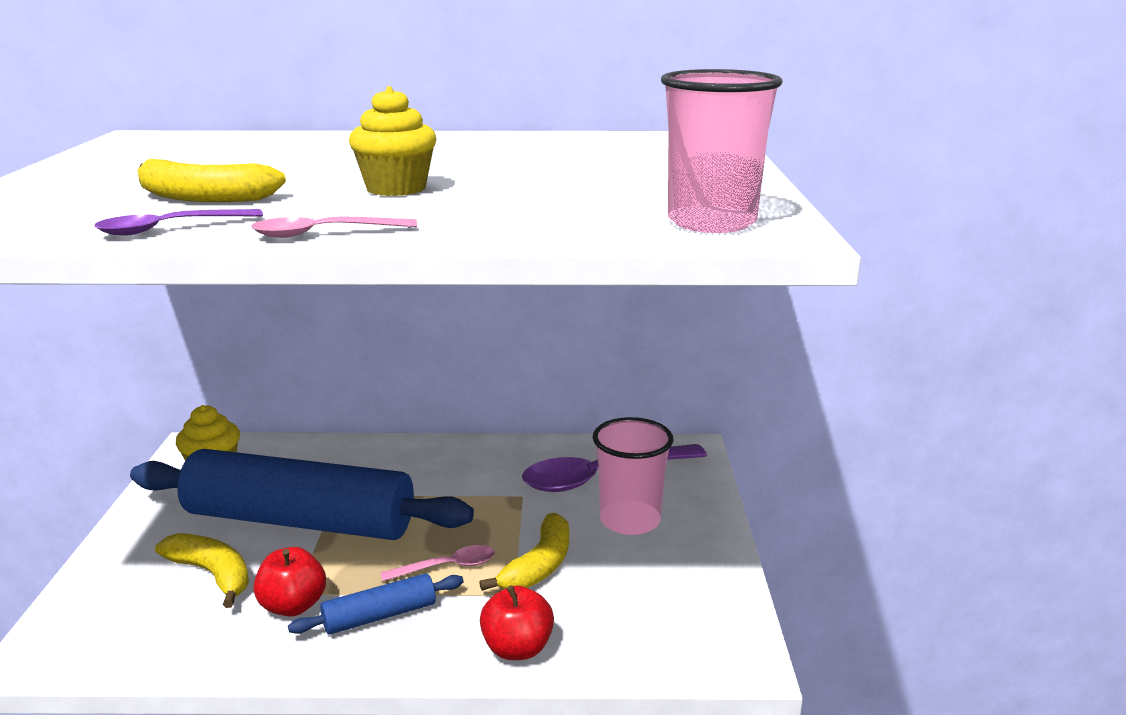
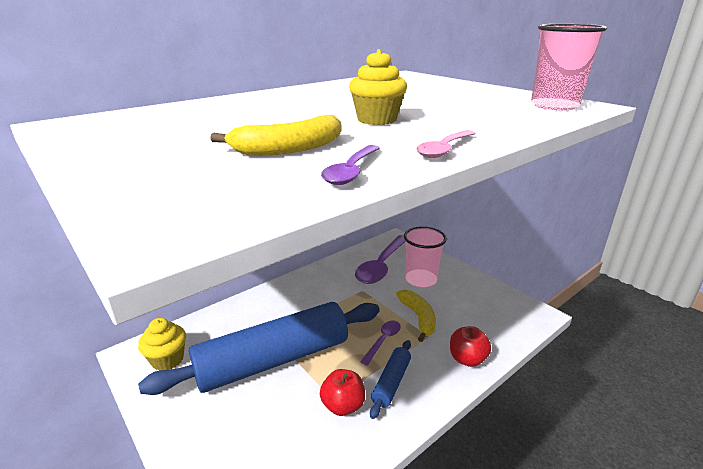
camera: 40 degrees left, 5 degrees up
yellow banana [155,533,249,608] -> none
pink spoon [380,545,495,581] -> purple spoon [360,321,401,365]

